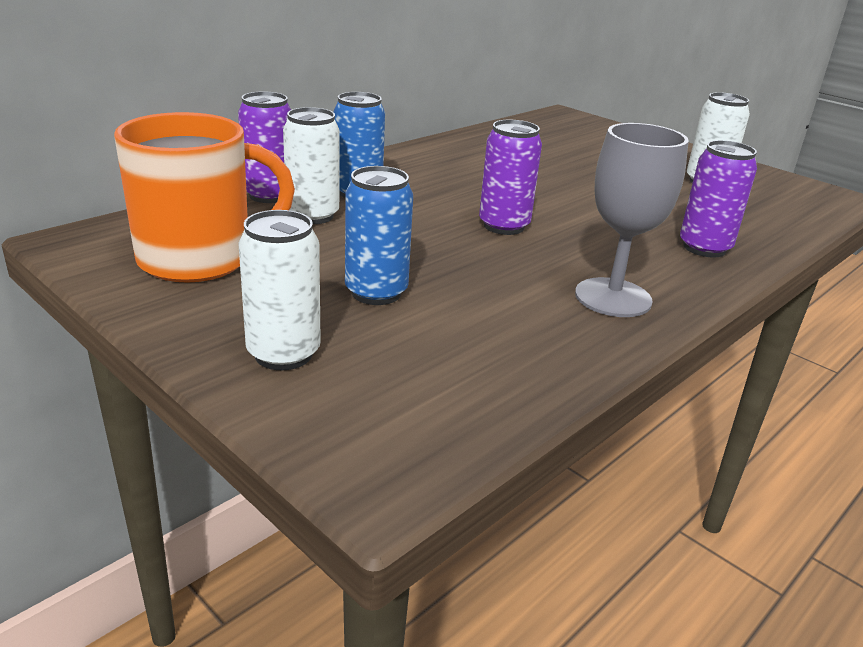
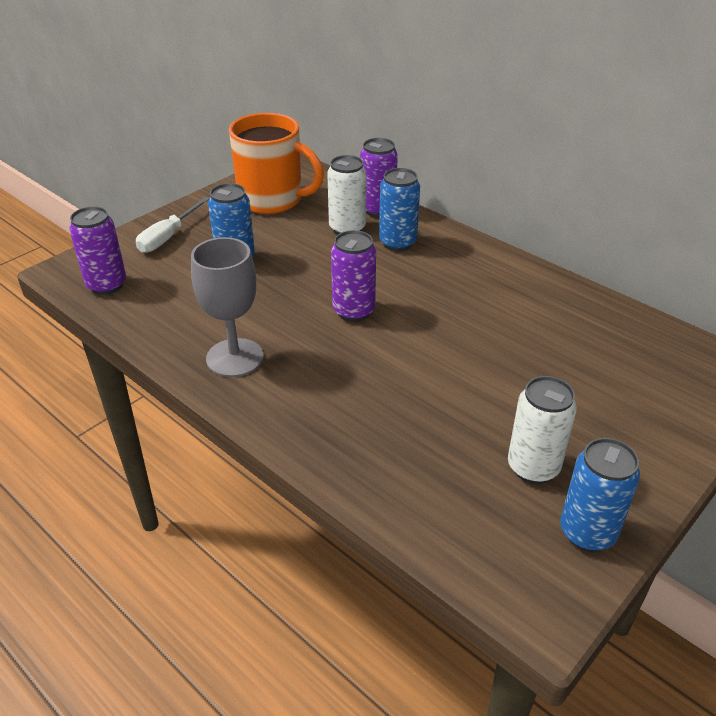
camera: 90 degrees right, 10 degrees up
orange mug [114,112,295,283] -> orange mug turned 45 degrees counterclockwise [229,113,324,214]
white can [238,210,321,370] -> white screwdriver [136,197,209,253]
purple can [680,140,757,257] -> purple can moved to [69,206,126,295]
none -> blue can [560,438,640,552]

